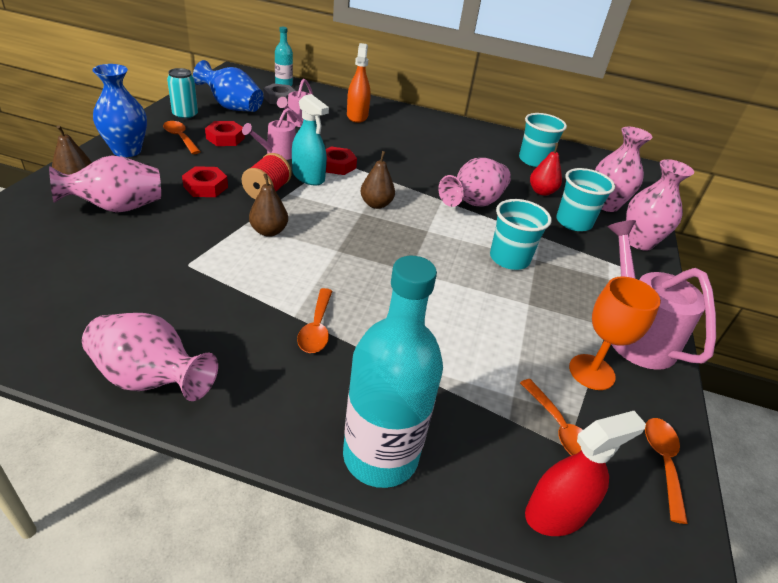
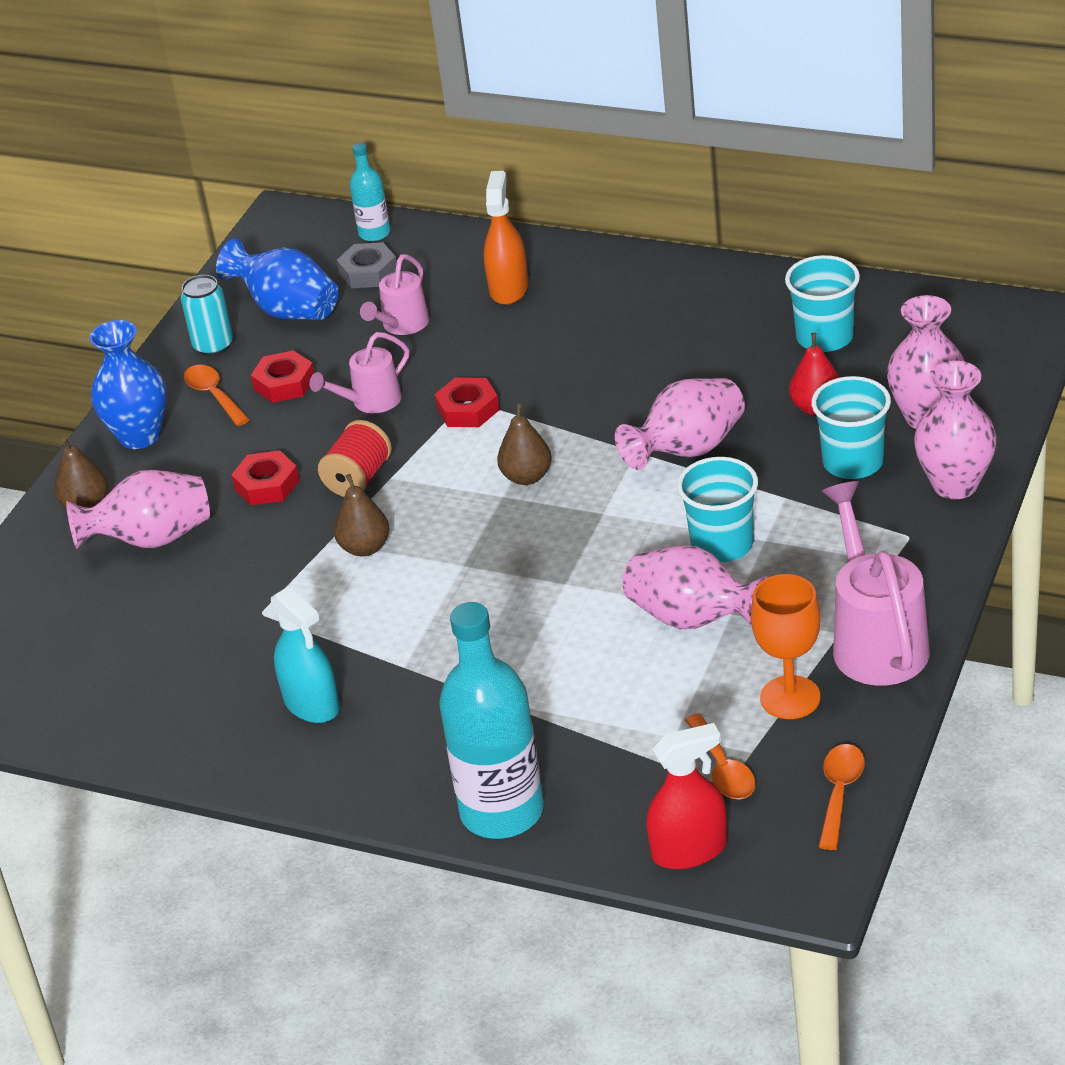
camera: 15 degrees right, 0 degrees up
pink vase [82,313,218,401] -> pink vase moved to [623,545,768,629]
turquoise spray bottle [292,94,329,186] -> turquoise spray bottle moved to [271,586,340,723]
orange spoon [297,288,332,353] -> none

